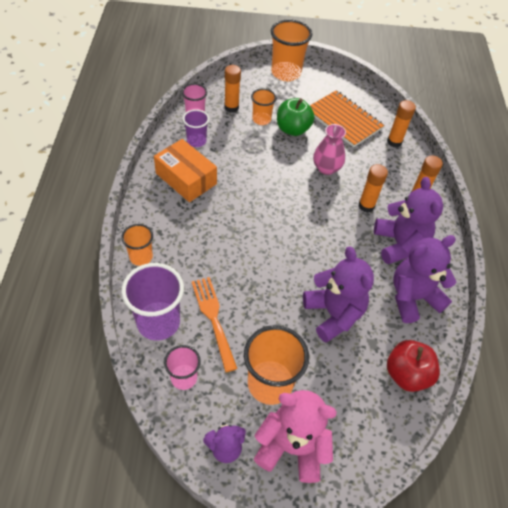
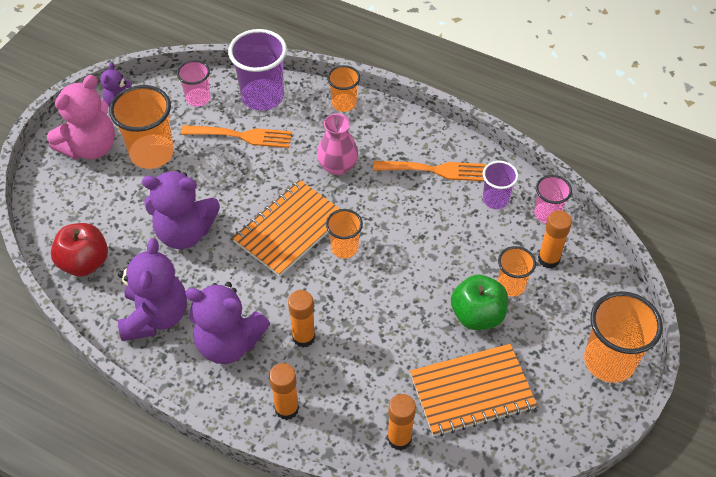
camera: 120 degrees right, 0 degrees up
orange box [154,139,217,202] -> orange fork [373,161,486,181]
pink vase [313,124,346,175] -> pink vase moved to [317,114,358,175]
none -> orange notebook [232,180,340,277]
none -> orange cup [326,209,363,258]

